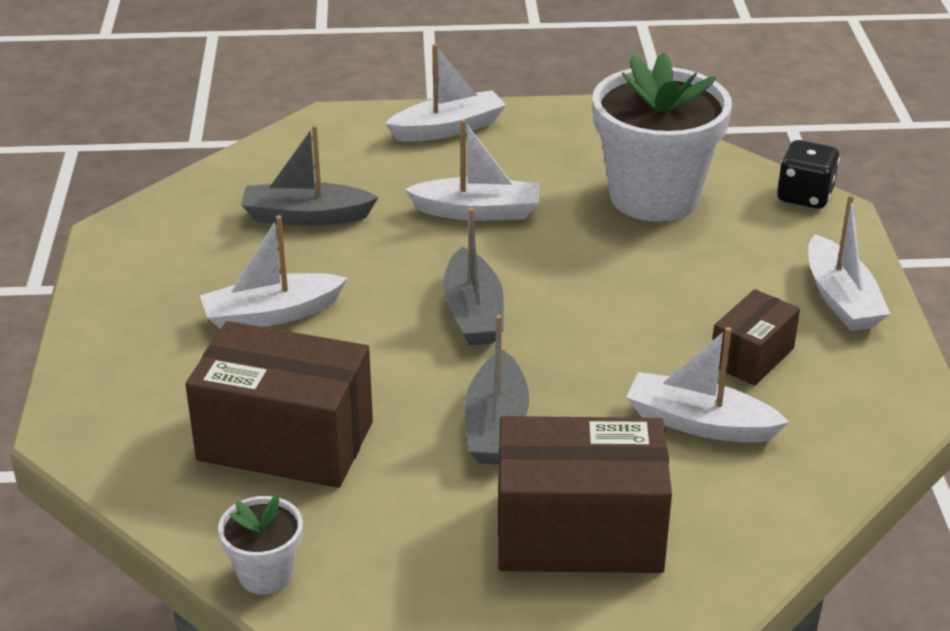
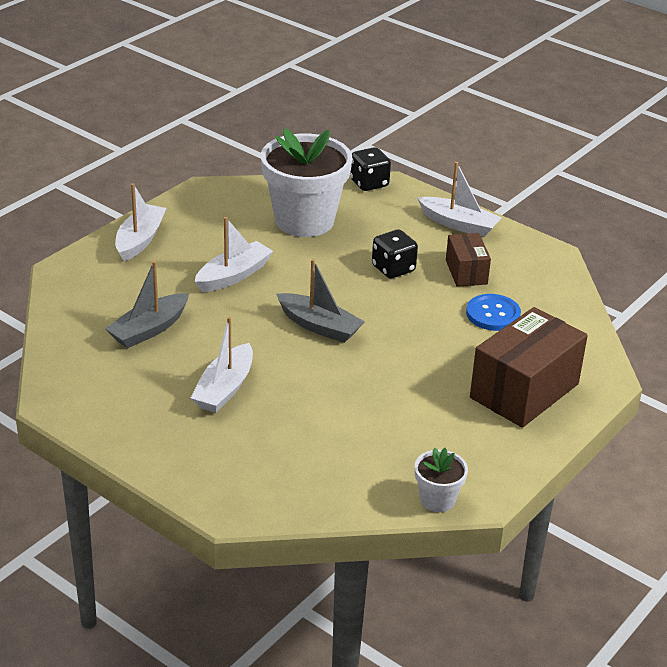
camera: 50 degrees left, 0 degrees up
brown box [185,321,373,488] -> none
grey boat [464,315,529,465] -> none
white boat [626,327,789,442] -> blue button [466,294,521,331]
none -> black dice [372,229,418,278]

